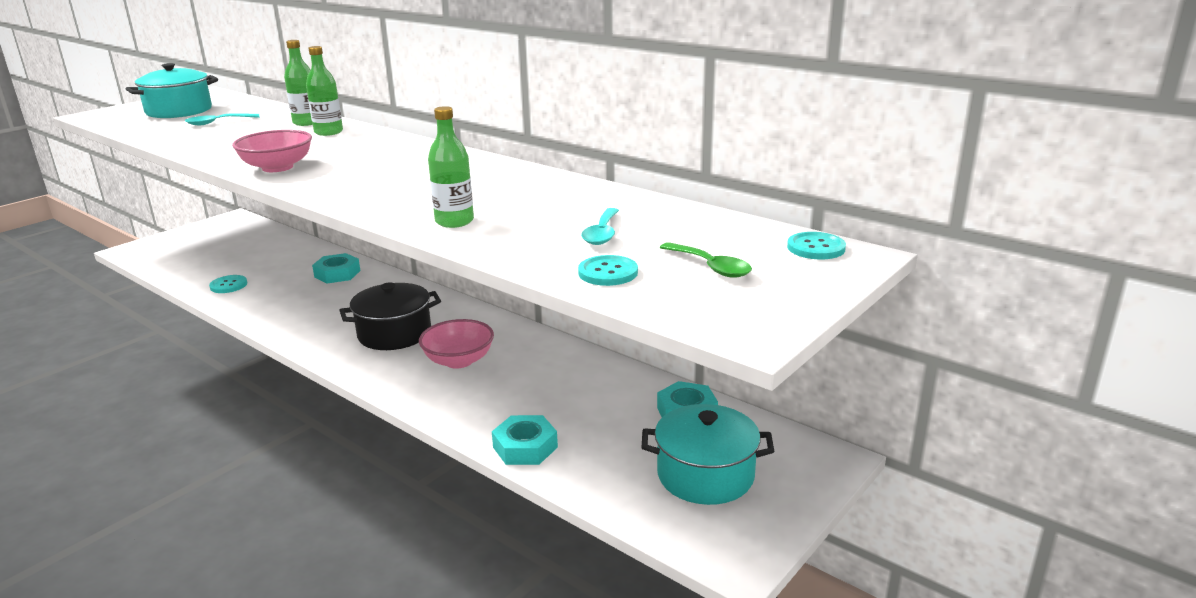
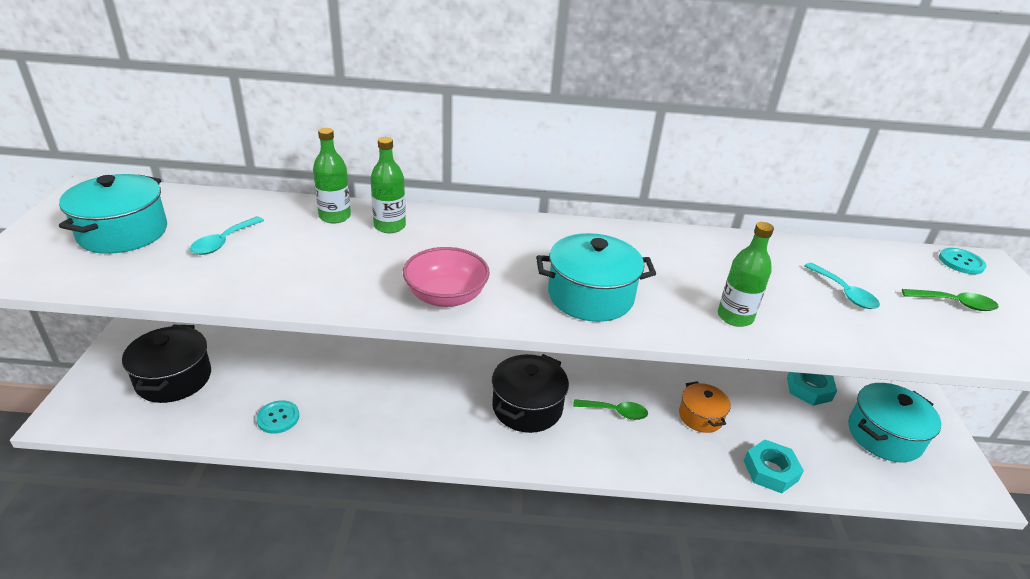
camera: 40 degrees left, 10 degrees up
turquoise nut [312,253,360,283] -> none
pink bowl [419,319,494,369] -> green spoon [573,399,648,420]
turquoise button [578,255,638,286] -> none
none -> black pot [122,325,211,403]
none -> turquoise pot [536,233,656,322]
none -> orange pot [679,381,731,433]

